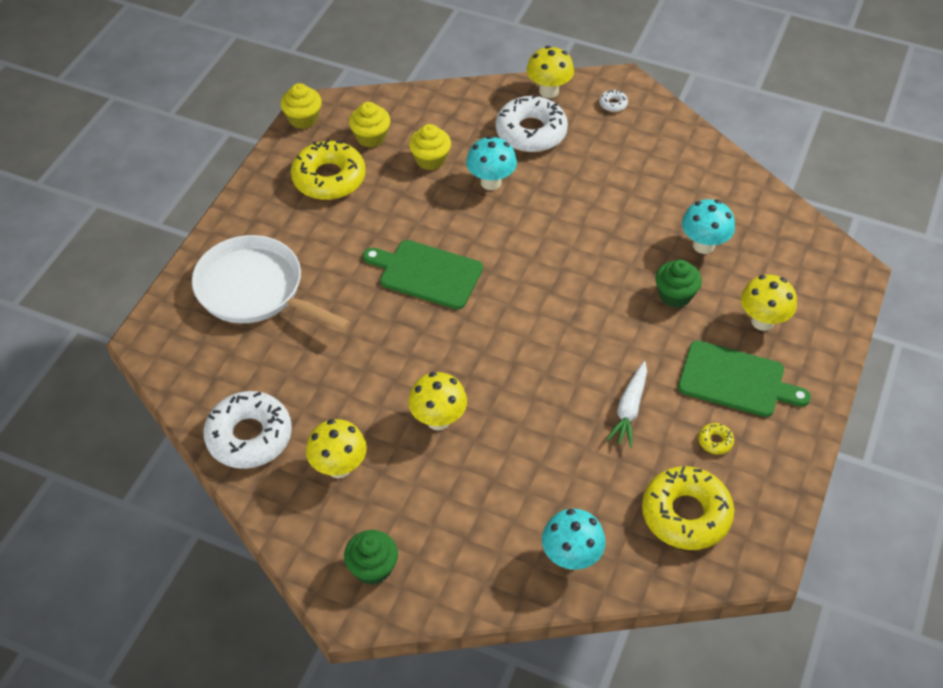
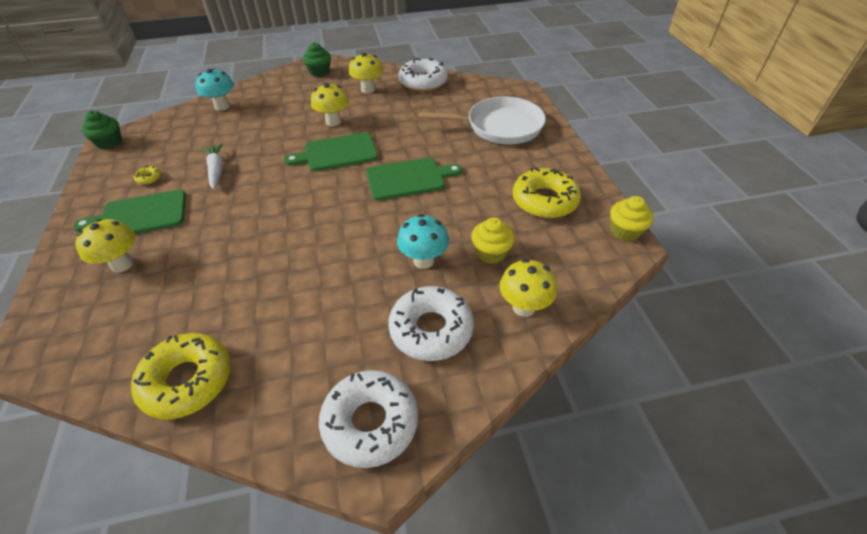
camera: 145 degrees right, 5 degrees down
yellow cupcake [349,102,391,148] -> none
yellow mushroom [526,46,574,98] -> yellow mushroom moved to [500,259,557,317]
white donut [599,89,628,112] -> white donut [319,370,418,468], size x2.46
yellow donut [642,466,734,550] -> yellow donut moved to [131,333,231,419]
green cupcake [655,260,702,308] -> green cupcake moved to [82,110,122,150]
turquoise mushroom [682,199,735,254] -> none
none -> green cutting board [284,132,378,171]

